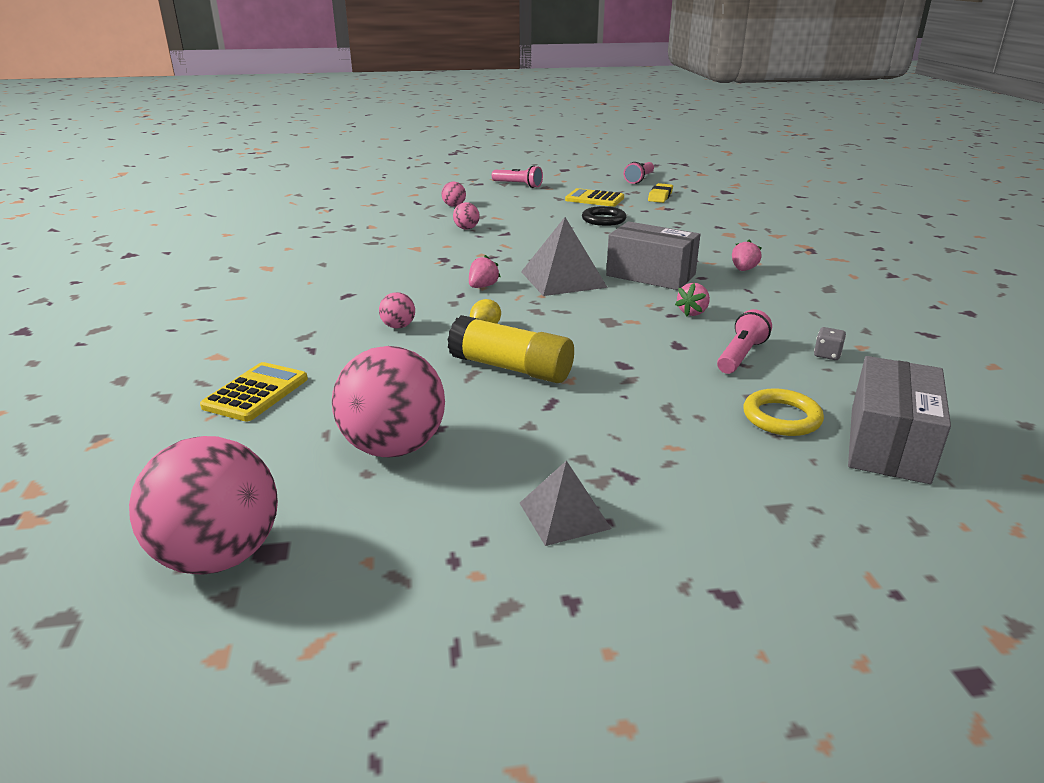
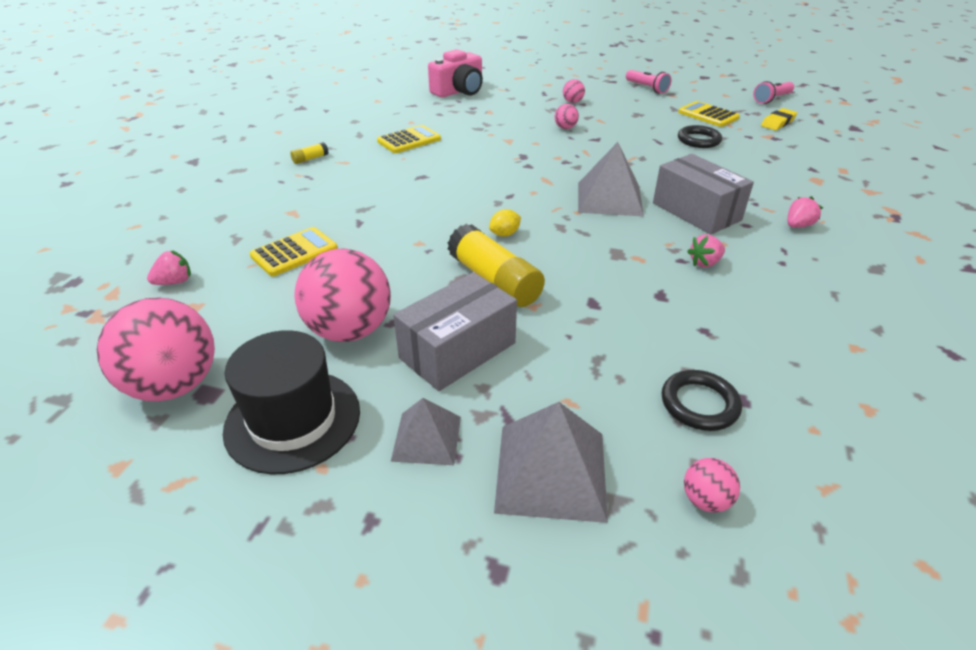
camera: 25 degrees right, 10 degrees up
pink ball [379,292,415,328] -> pink ball moved to [684,458,740,512]
pink strawberry [469,255,501,288] -> pink strawberry moved to [147,250,191,285]
pink flashlight [717,309,772,374] -> none
yellow ring [743,388,824,436] -> black ring [661,370,742,431]
grey dice [814,327,846,360] -> none
grey box [848,356,951,484] -> grey box moved to [393,272,517,391]
none -> black hat [223,330,360,474]
none -> yellow glue stick [290,142,328,164]
none -> yellow calculator [377,125,441,153]
none -> pink camera [428,49,483,97]
none -> grey pyramid [494,402,608,523]

